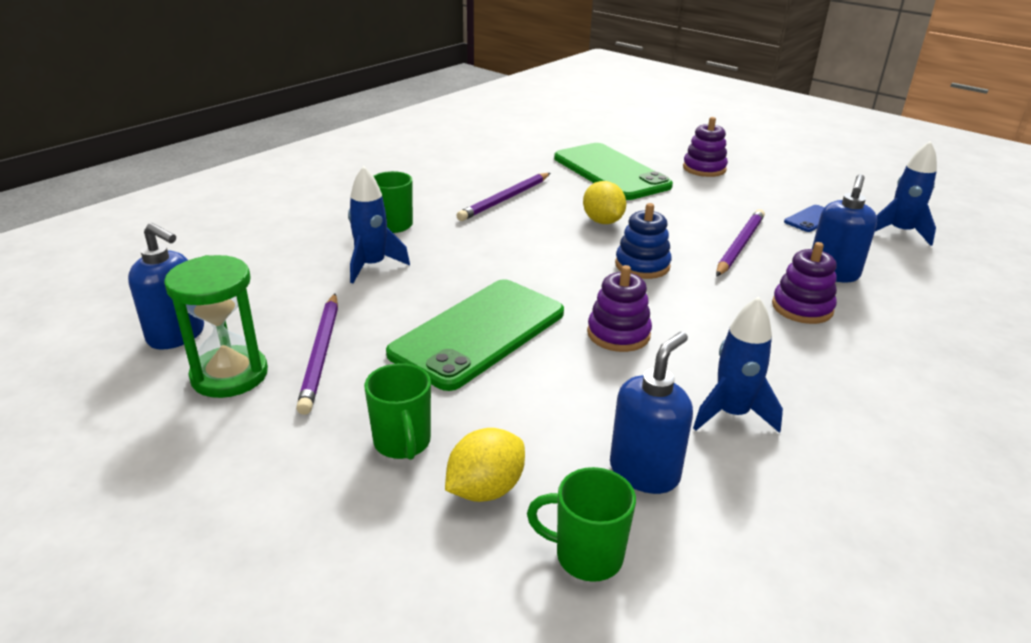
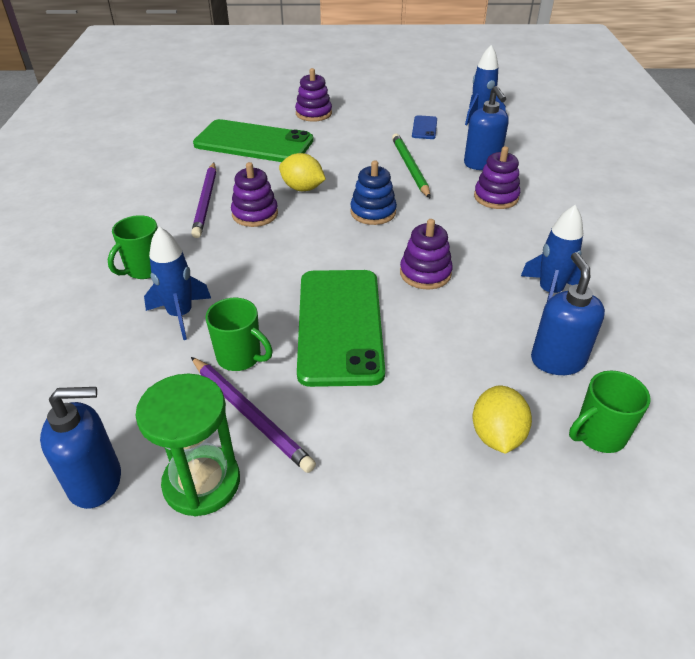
camera: 40 degrees left, 10 degrees up
green mug [364,363,431,460] -> green mug moved to [206,298,273,371]
purple pencil [716,209,765,276] -> green pencil [392,133,430,198]
none -> purple stacking toy [231,162,278,227]

